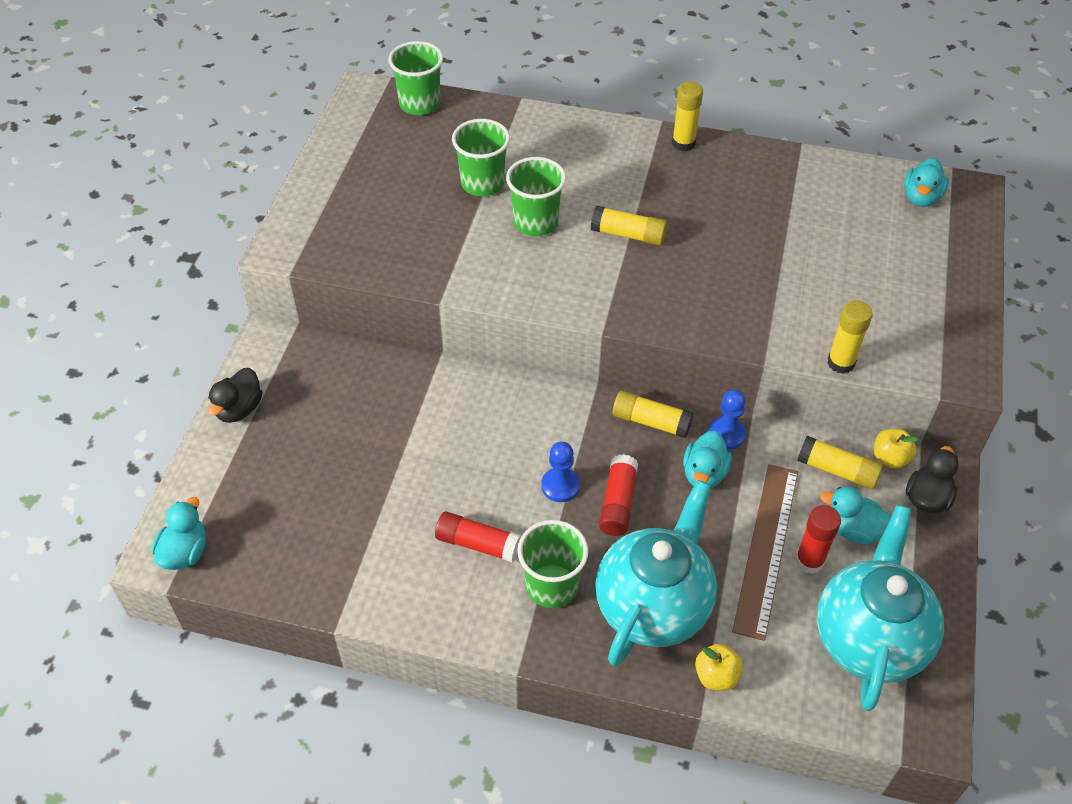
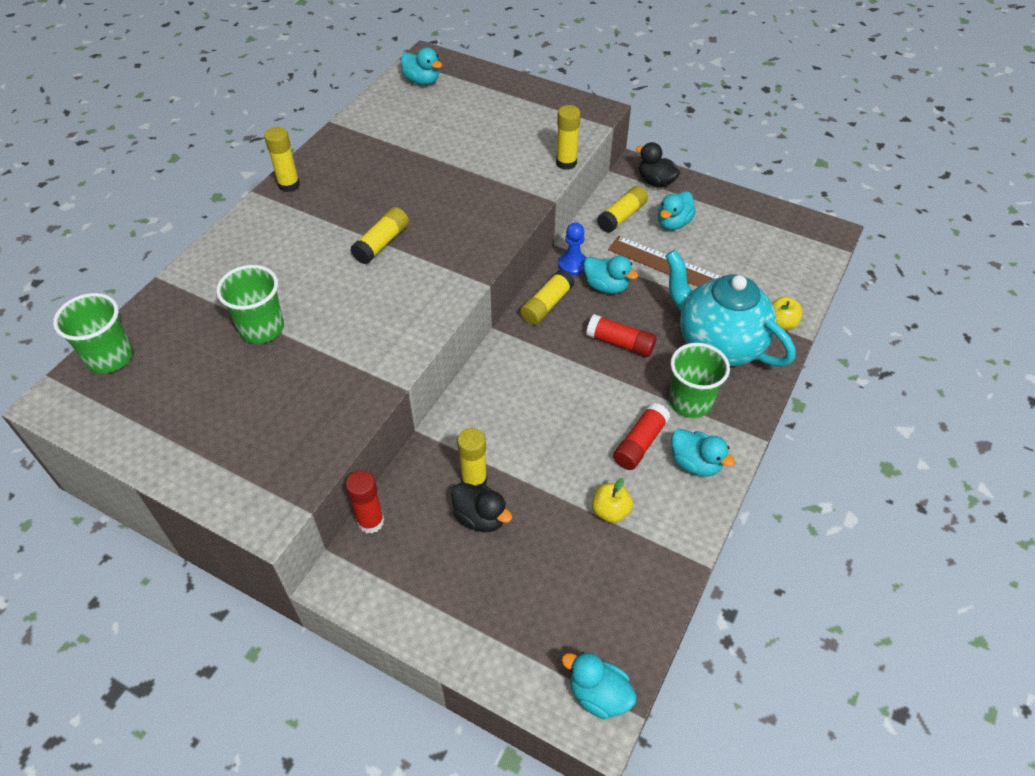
camera: 75 degrees left, 0 degrees up
black duck [208,368,262,423] -> black duck moved to [451,483,512,532]
green cup [506,157,566,236] -> none
blue pawn [541,442,580,502] -> none
red glue stick [795,505,841,574] -> red glue stick moved to [346,470,384,534]
turquoise teapot [817,505,944,711] -> none
yellow apple [874,429,918,469] -> yellow apple moved to [592,478,633,523]
none -> yellow glue stick [457,428,487,486]
none -> turquoise duck [671,429,735,477]

